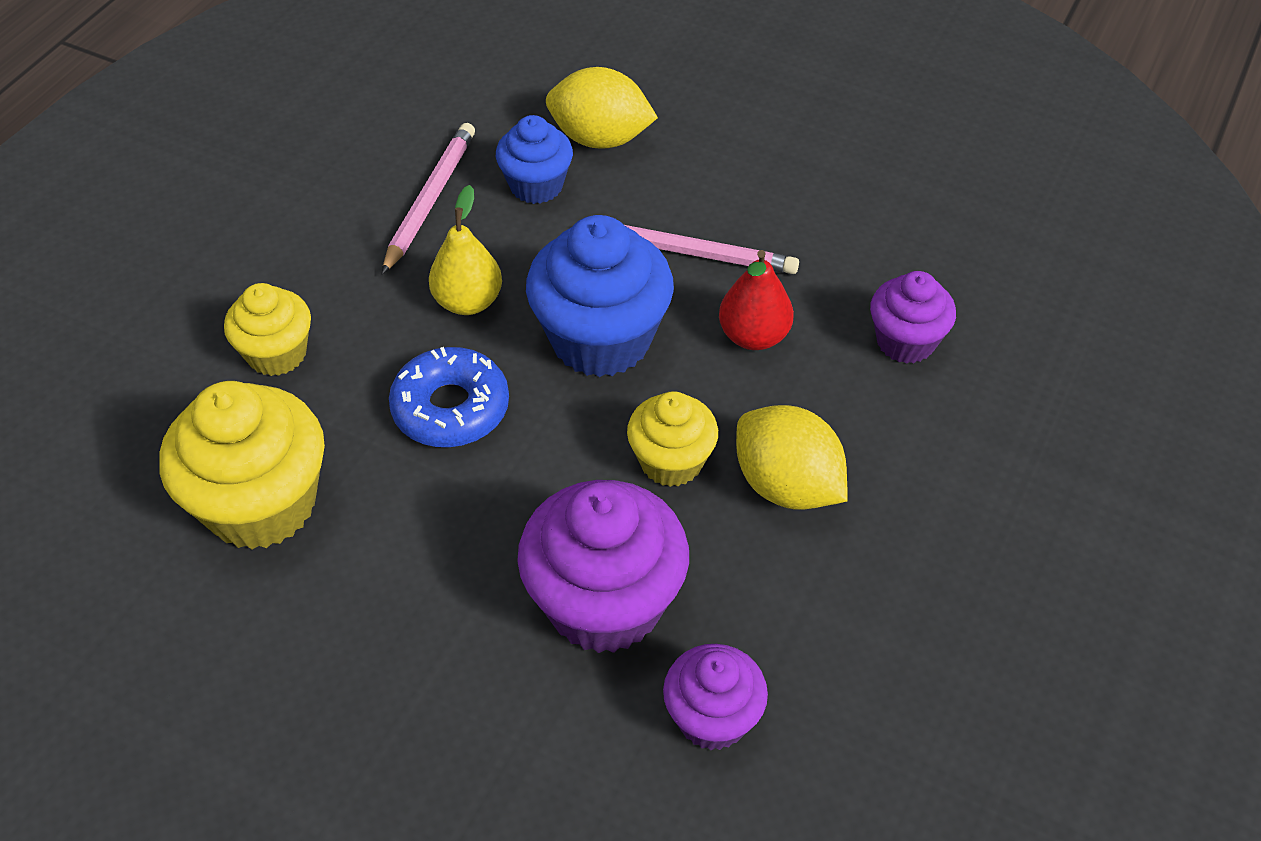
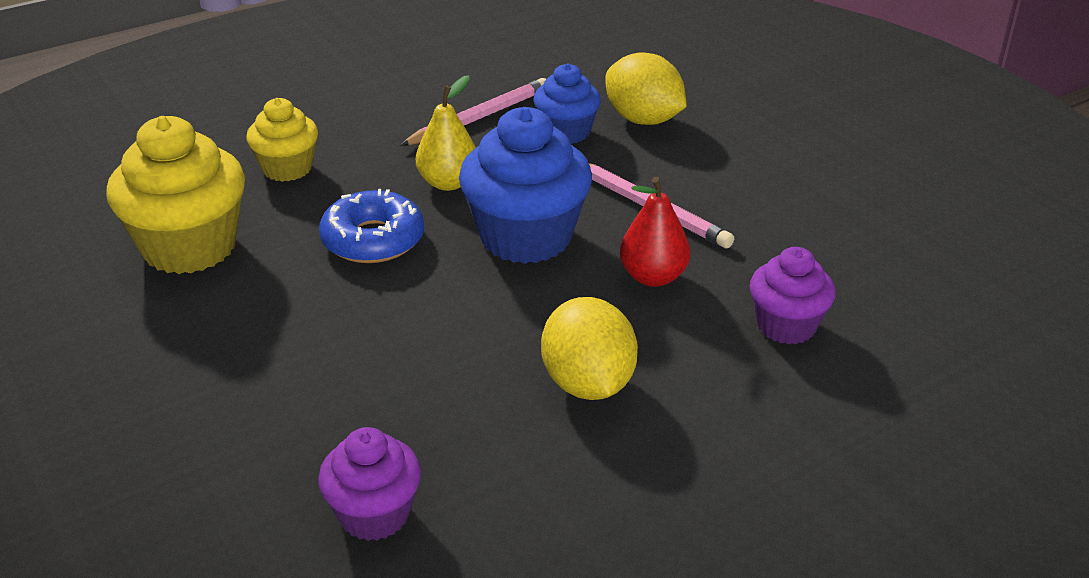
camera: 30 degrees right, 15 degrees down
purple cupcake [517,480,689,653] -> none
yellow cupcake [627,391,718,487] -> none

